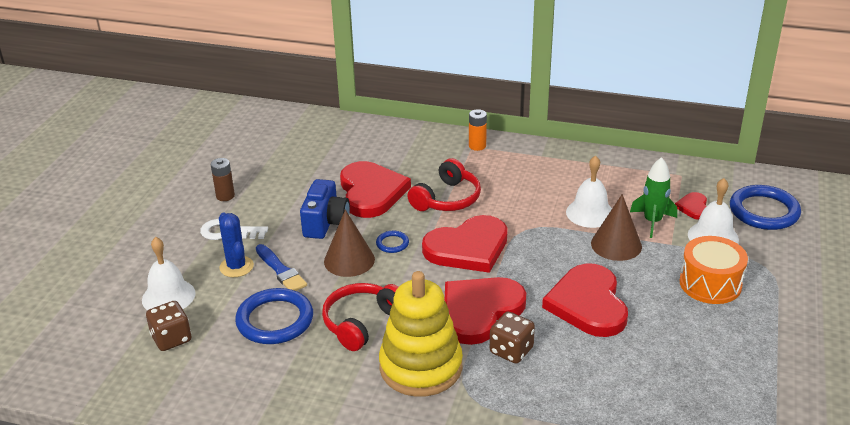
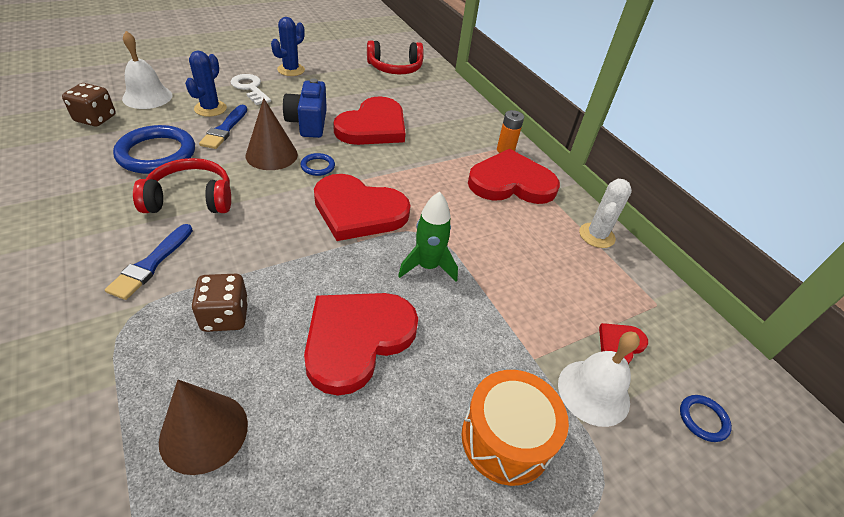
camera: 40 degrees right, 10 degrees up
brown battery [210,158,235,201] -> blue cactus [271,17,305,76]
blue camera [300,179,350,239] -> blue camera turned 120 degrees clockwise [283,78,327,138]
yellow stacking toy [379,271,463,397] -> blue brush [105,224,193,300]
red headphones [407,158,481,211] -> red headphones moved to [367,40,424,74]
red heart [444,277,526,345] -> red heart moved to [468,149,560,204]
white bell [566,155,612,228] -> none
brown cone [591,194,642,261] -> brown cone moved to [159,380,248,475]
green rocket [630,157,677,238] -> green rocket moved to [398,192,458,281]
blue ring [730,185,801,230] -> blue ring [680,395,732,442], size x0.47
none -> white cactus [579,179,632,248]

